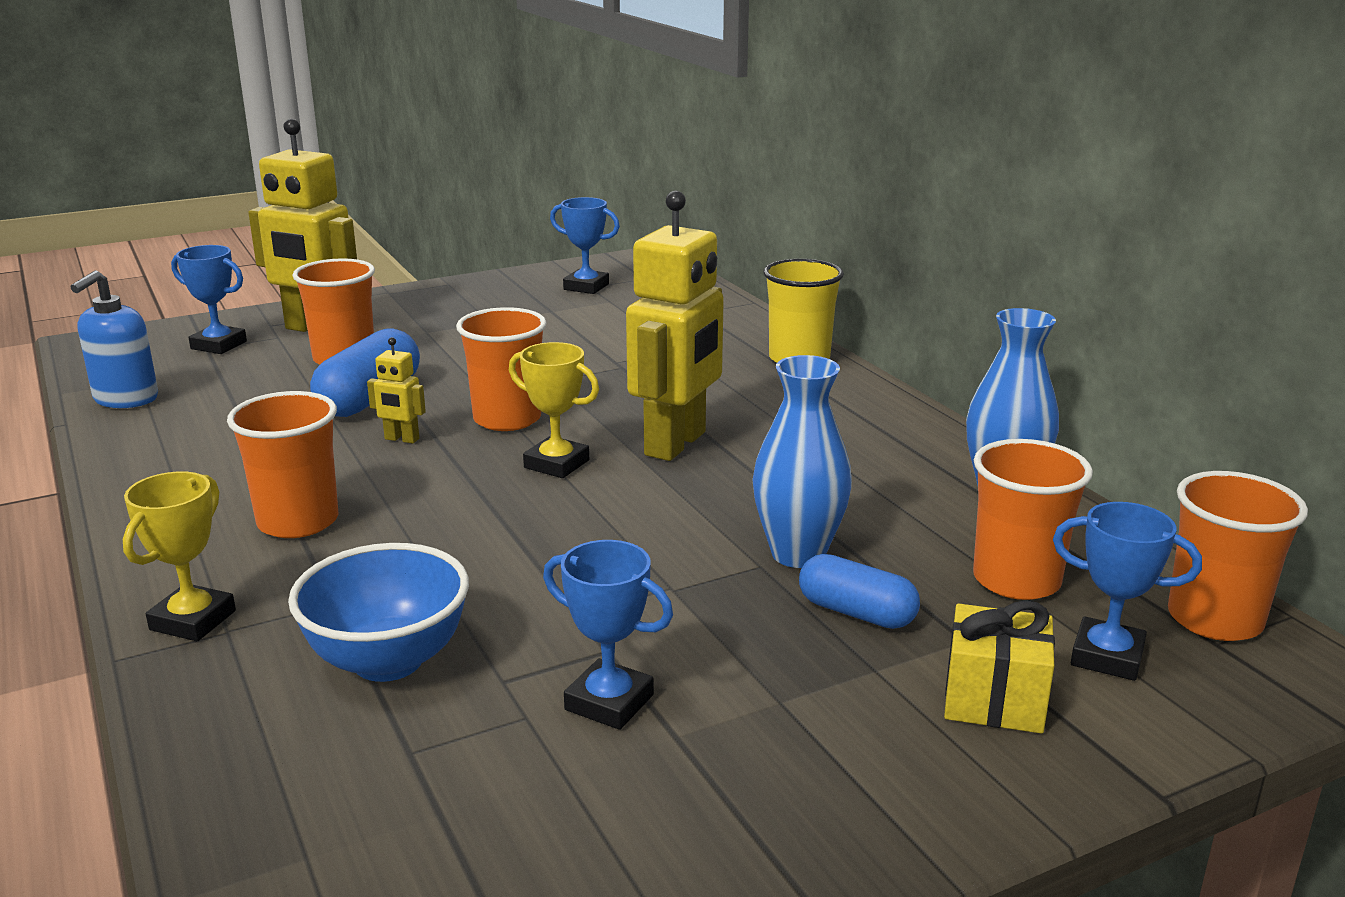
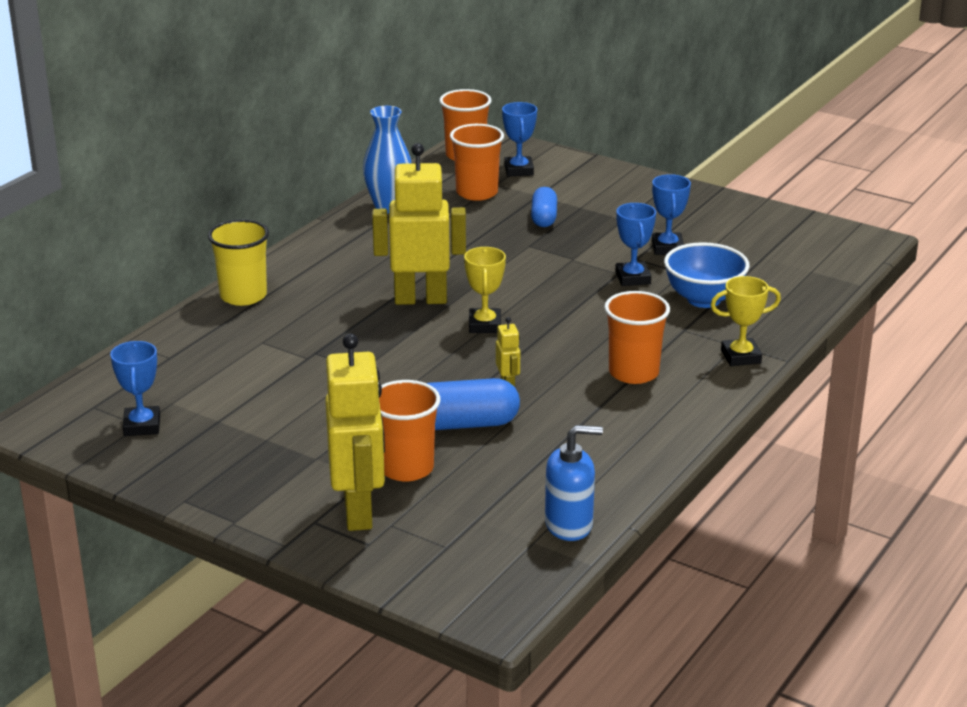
camera: 120 degrees left, 5 degrees up
blue trophy [171,245,247,354] -> blue trophy moved to [616,203,656,286]
orange cup [456,307,547,431] -> none
blue vase [753,355,852,568] -> none
yellow gift [944,600,1055,734] -> none

